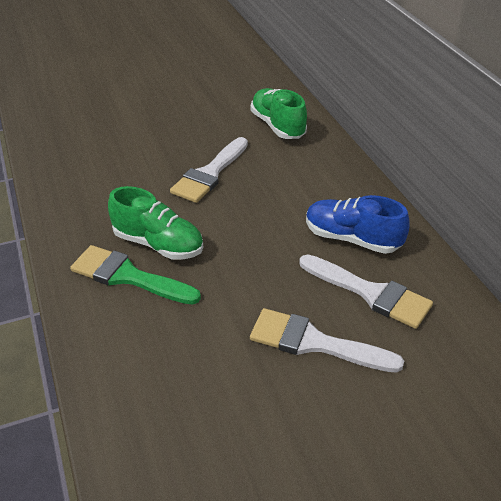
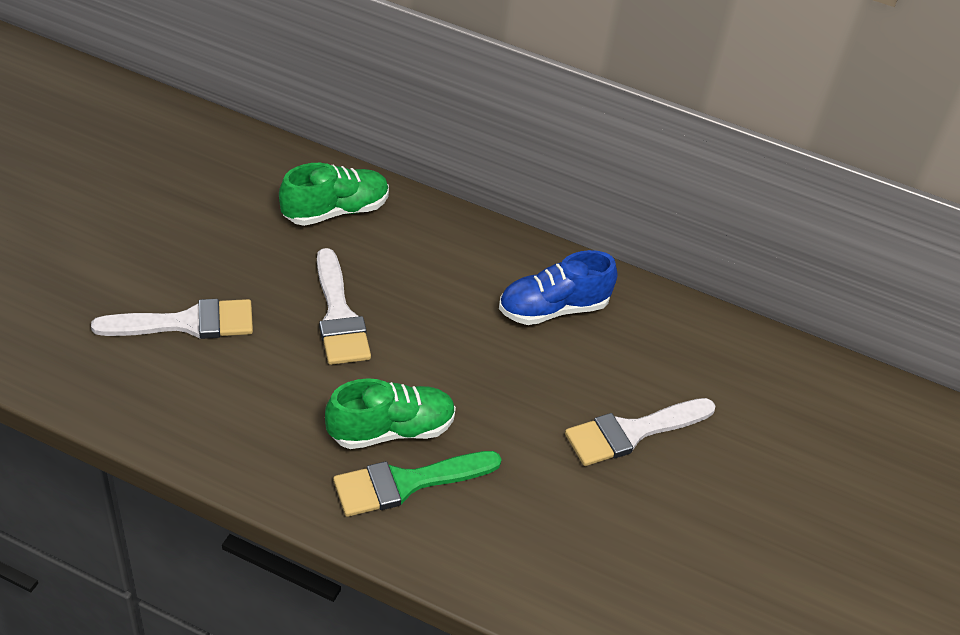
camera: 50 degrees left, 5 degrees up
green shoe [250,88,307,139] -> green shoe turned 135 degrees clockwise [279,163,389,226]
white brush [299,255,433,329] -> white brush moved to [91,299,253,339]

